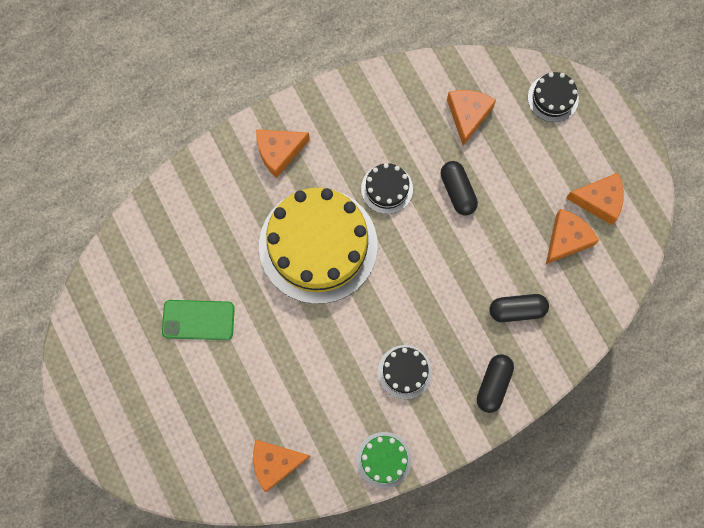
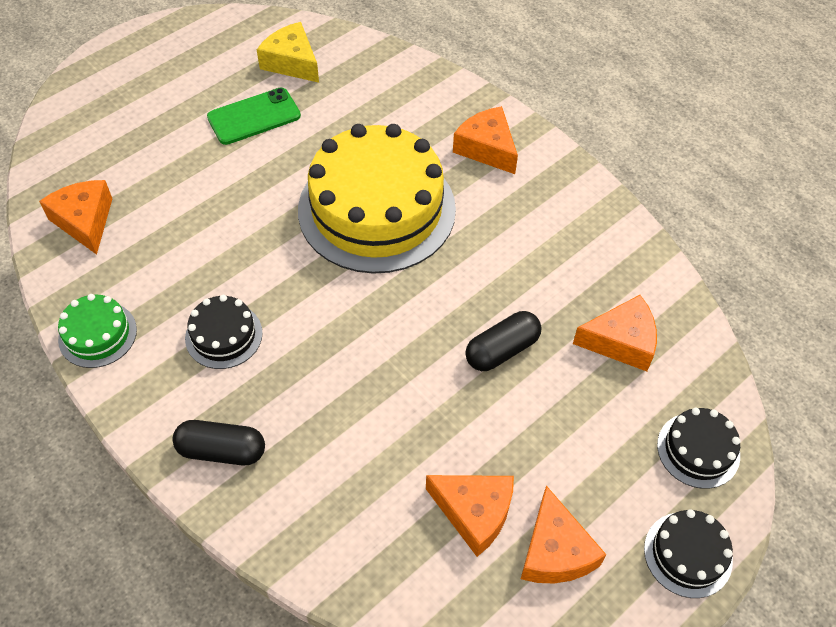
camera: 75 degrees right, 20 degrees down
green phone [162,300,235,340] -> green phone turned 75 degrees clockwise [207,88,301,145]
black cake [361,163,413,214] -> black cake moved to [644,509,733,598]
black capsule [489,294,549,322] -> none
none -> yellow cheese [257,22,319,83]

